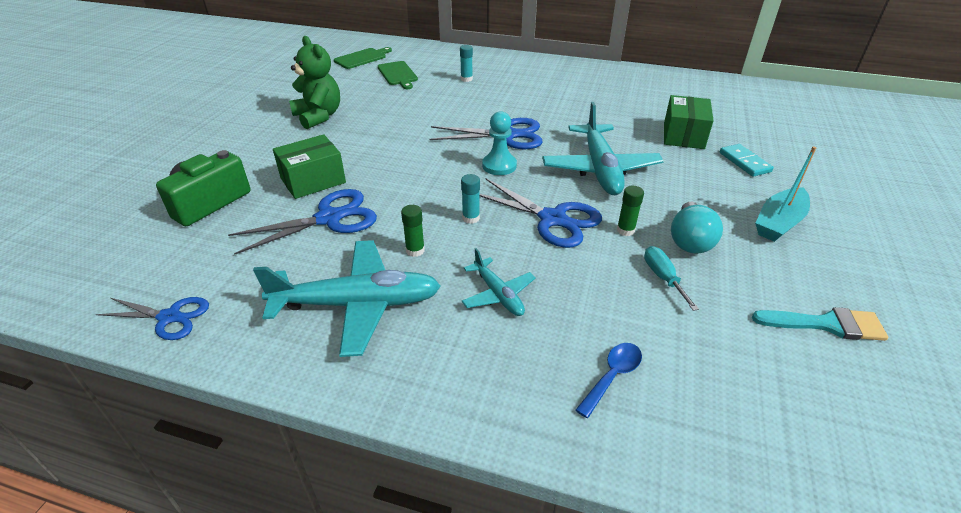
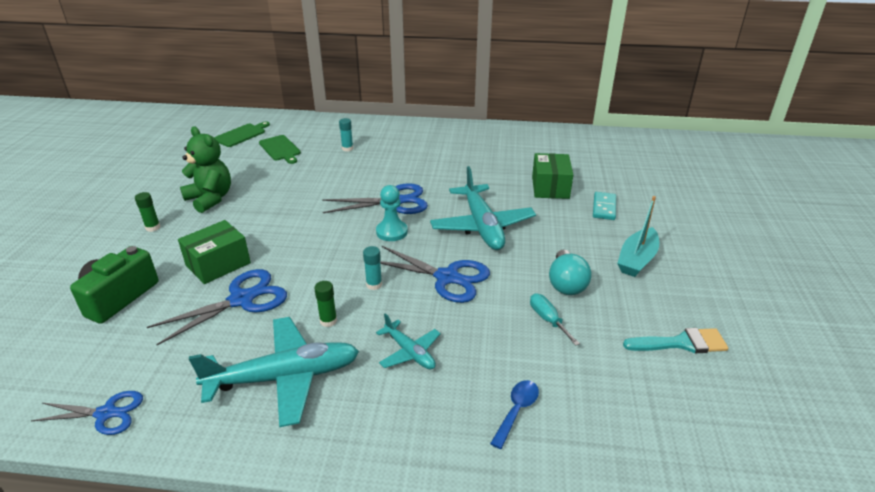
camera: 10 degrees left, 5 degrees down
green glue stick [617,186,644,236] -> green glue stick moved to [135,192,160,232]
turquoise domino [720,144,774,177] -> turquoise domino turned 45 degrees clockwise [593,192,616,220]

